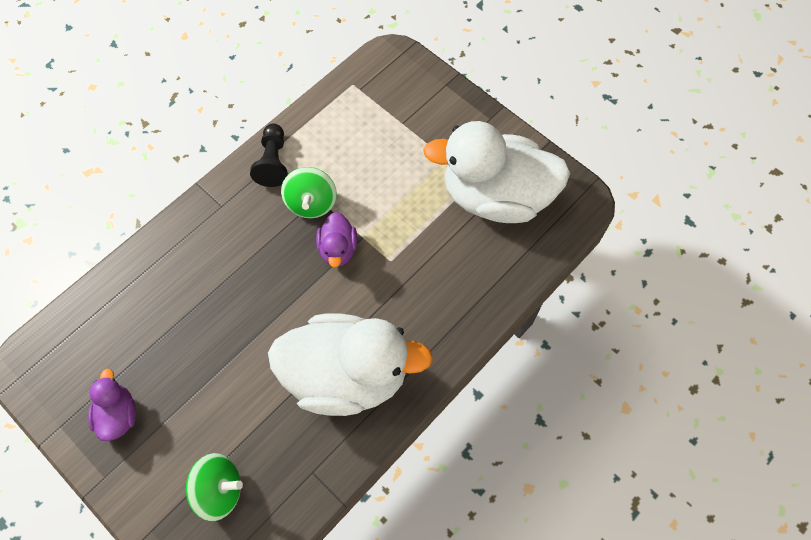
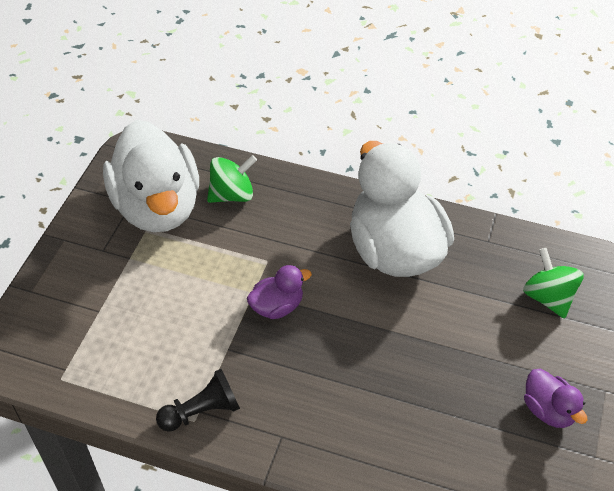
camera: 115 degrees left, 15 degrees down
purple duck [88,369,136,441] -> purple duck turned 90 degrees counterclockwise [524,369,587,428]
green spinning top [281,167,337,218] -> green spinning top moved to [207,155,257,203]

